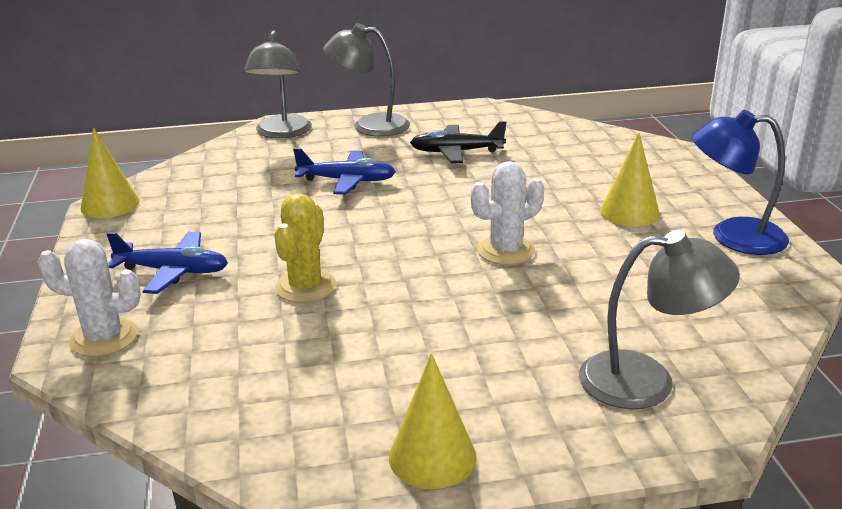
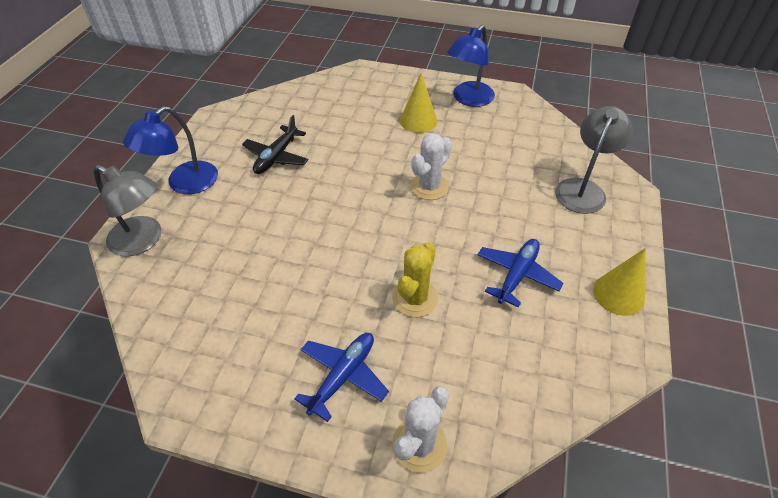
camera: 65 degrees left, 20 degrees up
yellow cone [81,128,139,218] -> none
yellow cactus [274,193,336,303] -> yellow cactus turned 75 degrees clockwise [393,242,438,317]
blue plane [293,148,396,194] -> blue plane moved to [478,239,563,308]
grey lamp [323,23,410,137] -> blue lamp [123,106,218,194]
white cactus [471,161,544,265] -> white cactus turned 45 degrees clockwise [410,133,452,200]

